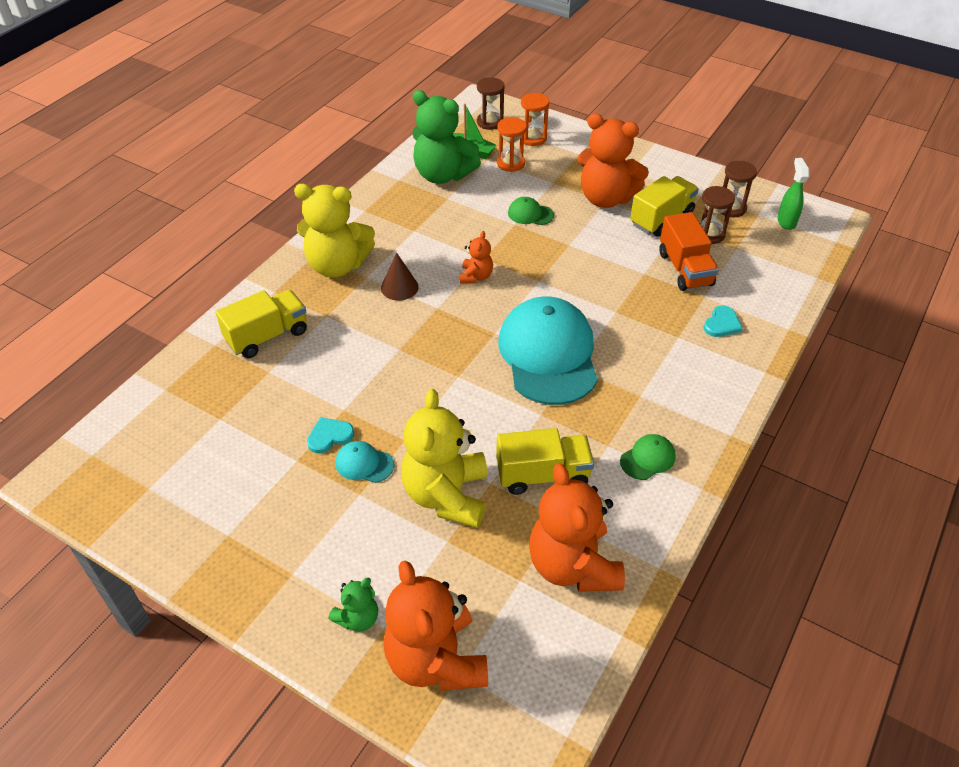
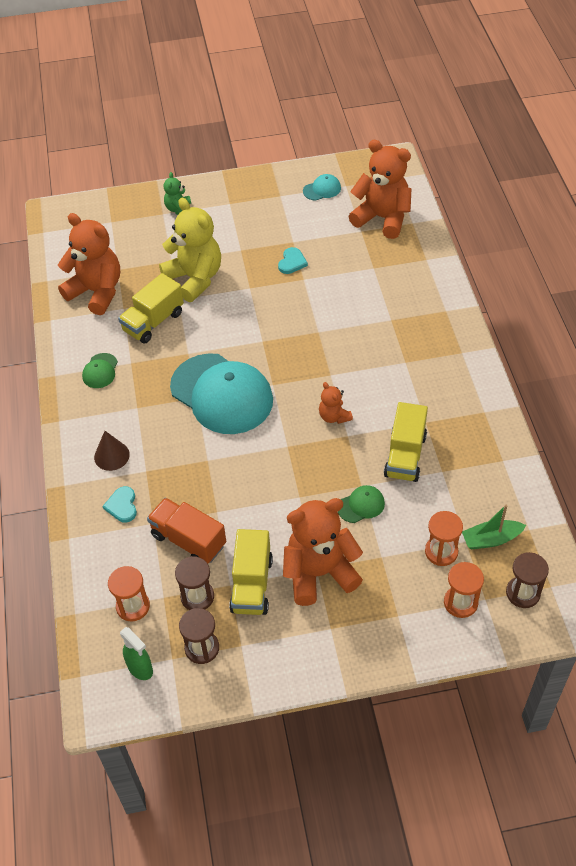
camera: 140 degrees right, 5 degrees up
yellow truck [215,290,307,358] -> yellow truck moved to [384,402,428,482]
yellow teddy bear [294,184,375,278] -> none
turquoise cap [336,441,394,483] -> turquoise cap moved to [303,174,341,201]
brown cone [381,253,419,301] -> brown cone moved to [94,431,130,471]
orange teddy bear [383,560,488,691] -> orange teddy bear moved to [348,140,411,239]
green teddy bear [412,90,481,184] -> none
none -> orange hourglass [108,566,150,622]

